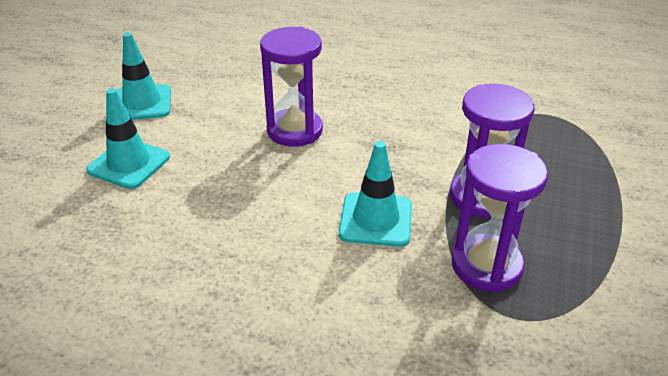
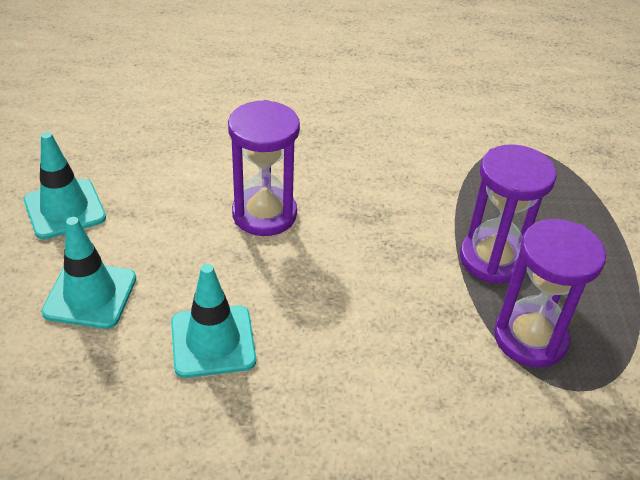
camera: 20 degrees left, 5 degrees up
turquoise traffic cone [339,141,412,247] -> turquoise traffic cone moved to [171,264,256,378]

